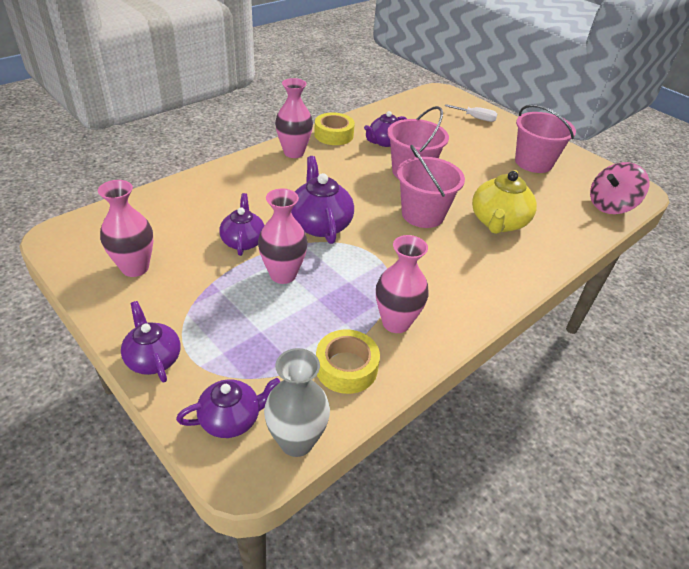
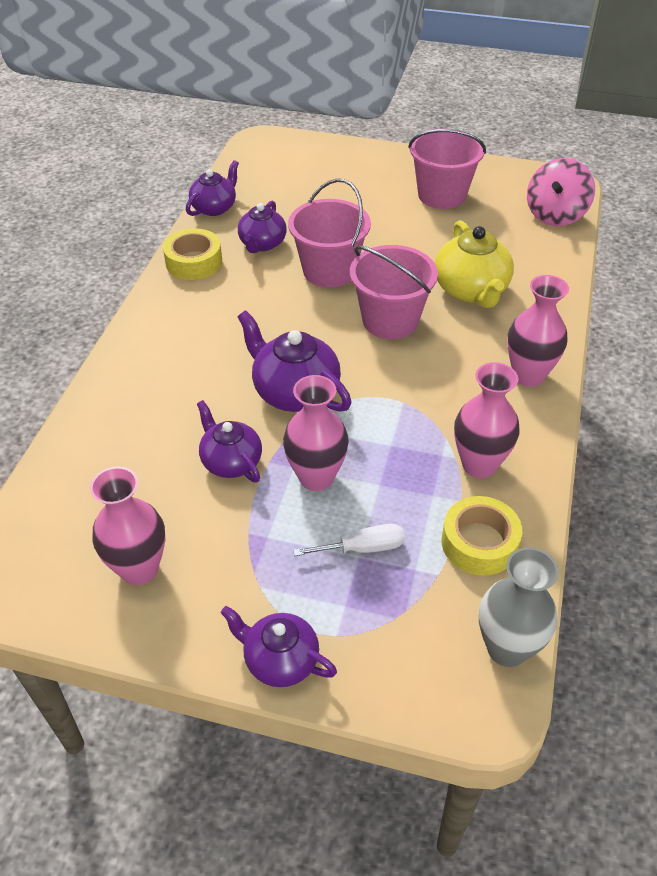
camera: 30 degrees left, 5 degrees up
purple teapot [176,378,281,438] -> purple teapot moved to [186,160,239,216]
pink vase [275,78,313,158] -> pink vase moved to [507,275,569,387]
white screwdriver [445,104,497,122] -> white screwdriver moved to [293,524,405,556]

